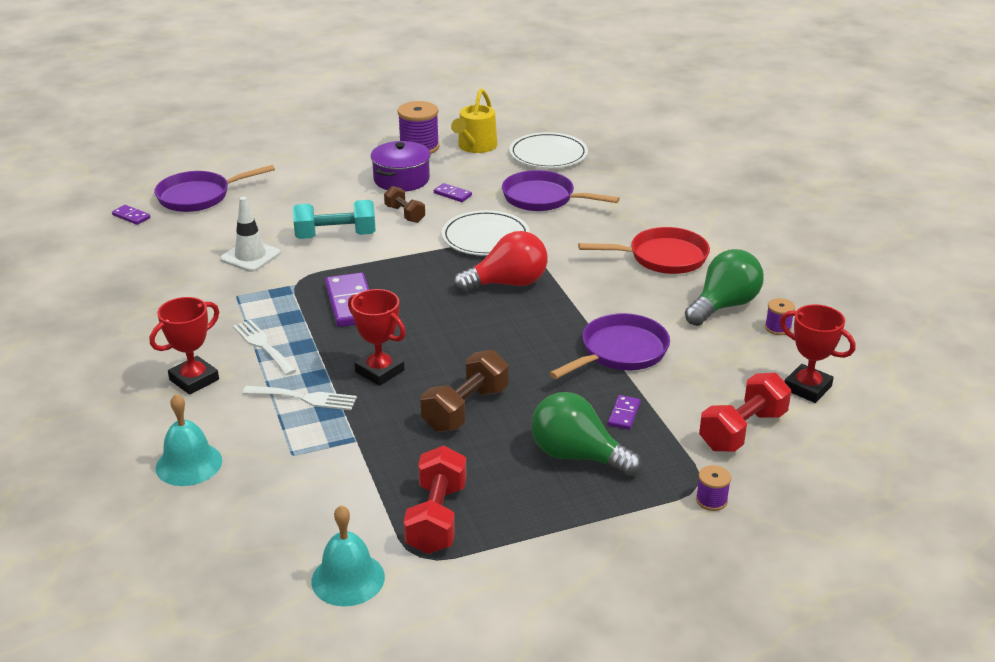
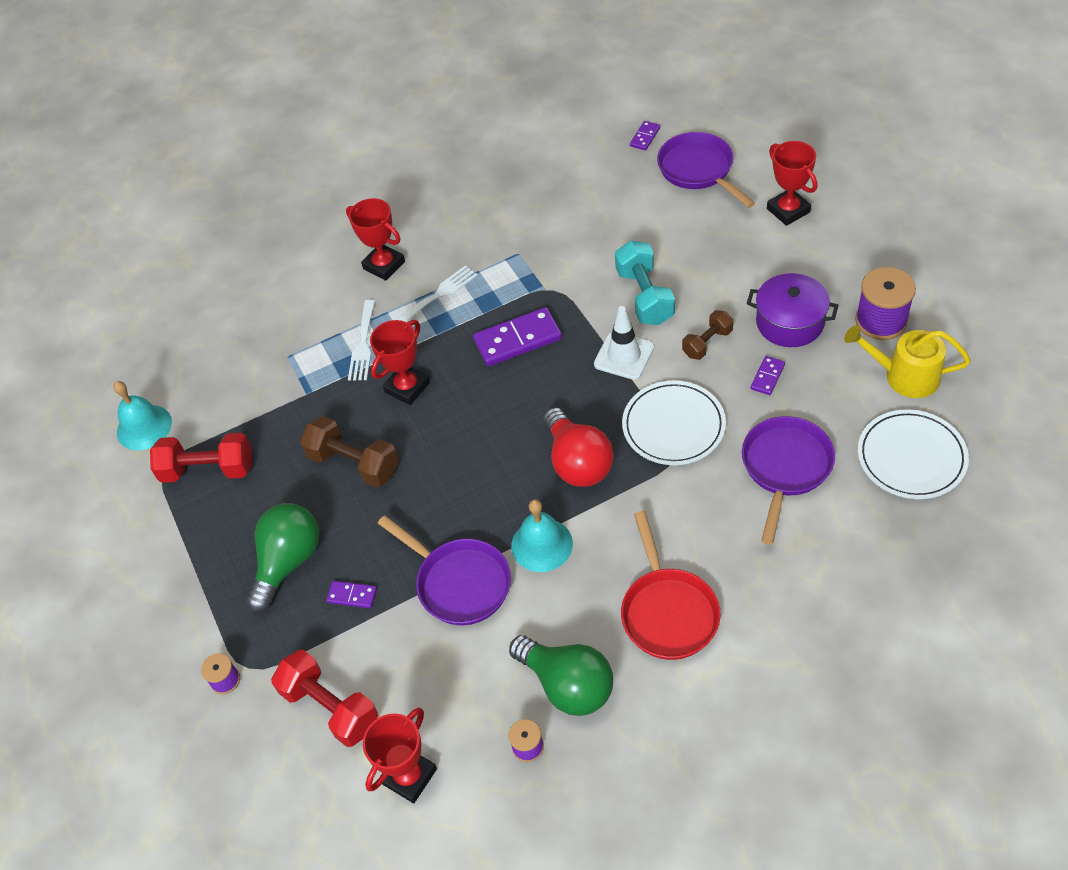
camera: 90 degrees right, 20 degrees up
turquoise bell [155,394,222,486] -> turquoise bell moved to [511,499,573,572]
white traffic cone [220,197,281,272] -> white traffic cone moved to [594,306,654,380]
none -> red trophy [767,141,817,226]

